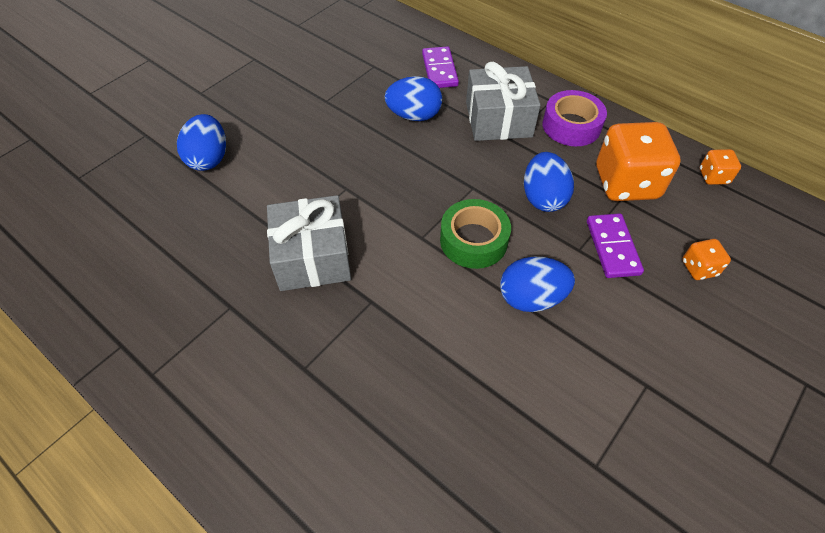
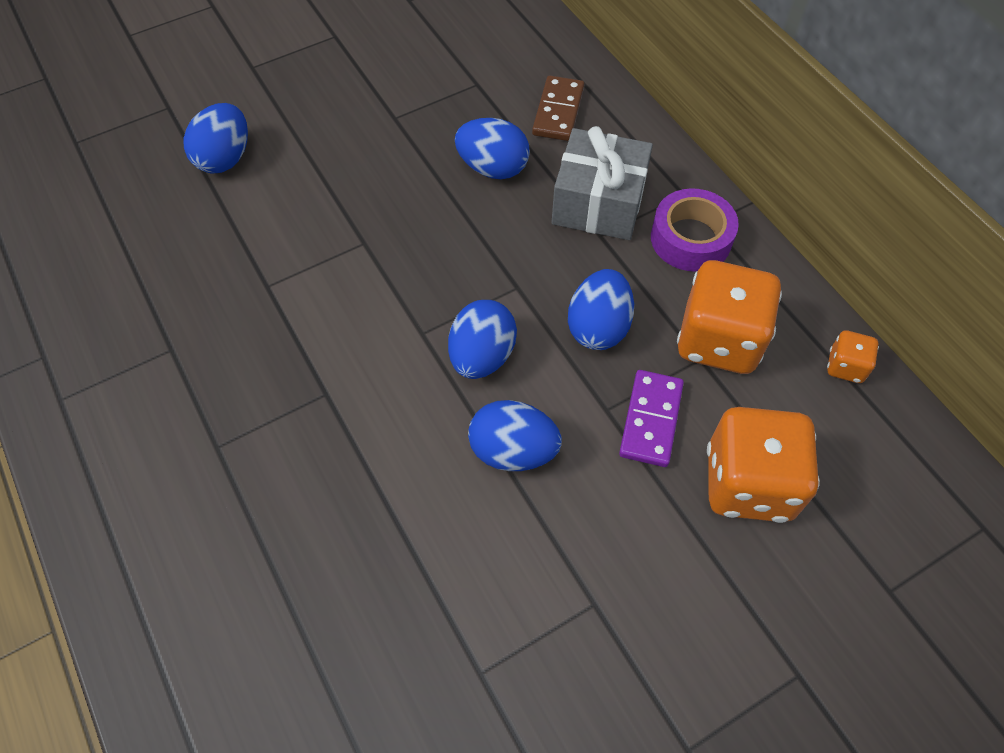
camera: 20 degrees right, 5 degrees up
grey gift [267,195,351,291] -> none
purple domino [422,46,459,88] -> brown domino [532,75,585,141]
green tape [440,199,511,269] -> blue egg [448,300,517,379]
orange dice [682,239,731,280] -> orange dice [707,407,820,523], size x2.15

